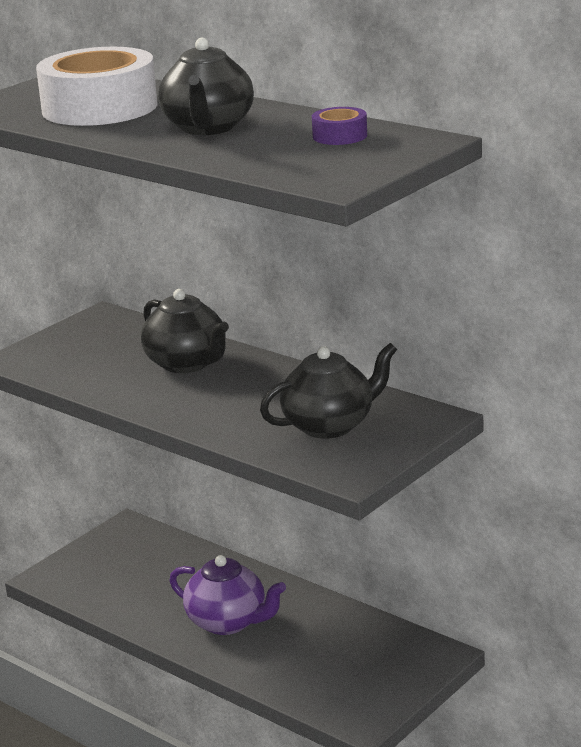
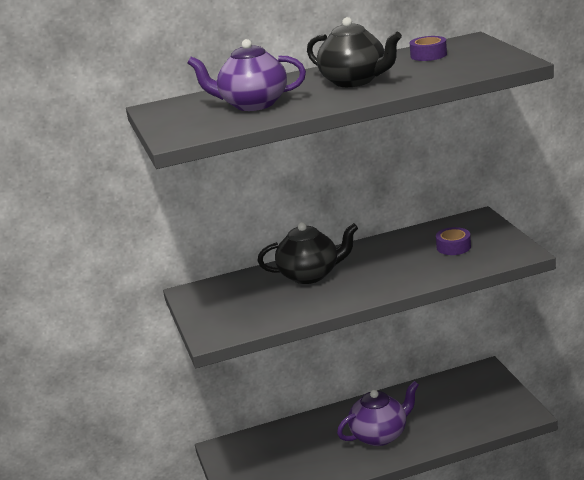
camera: 55 degrees left, 0 degrees up
white tape [36,47,157,126] -> purple teapot [187,39,306,111]
black teapot [260,343,397,439] -> purple tape [436,227,471,255]

